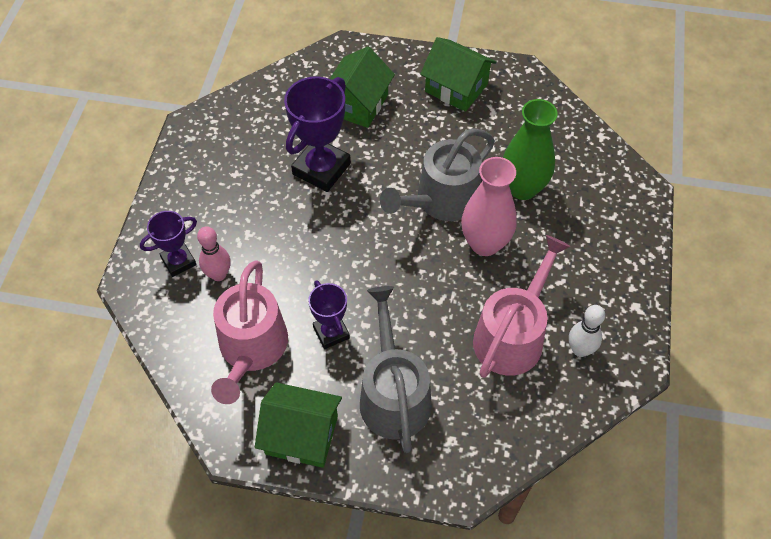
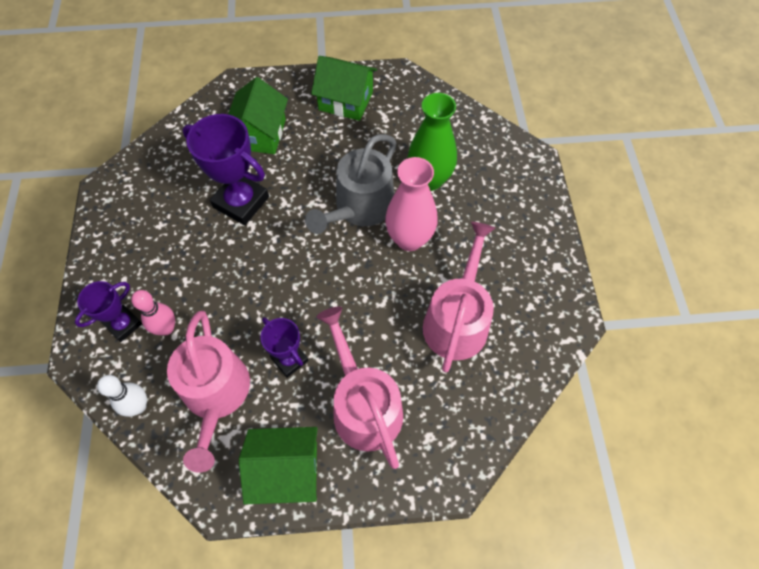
camera: 15 degrees left, 5 degrees up
purple trophy [284,77,351,192] -> purple trophy turned 75 degrees counterclockwise [182,114,269,225]
grey watering can [360,286,432,453] -> pink watering can [317,306,403,469]
white bowling pin [569,305,605,357] -> white bowling pin moved to [97,375,147,417]

